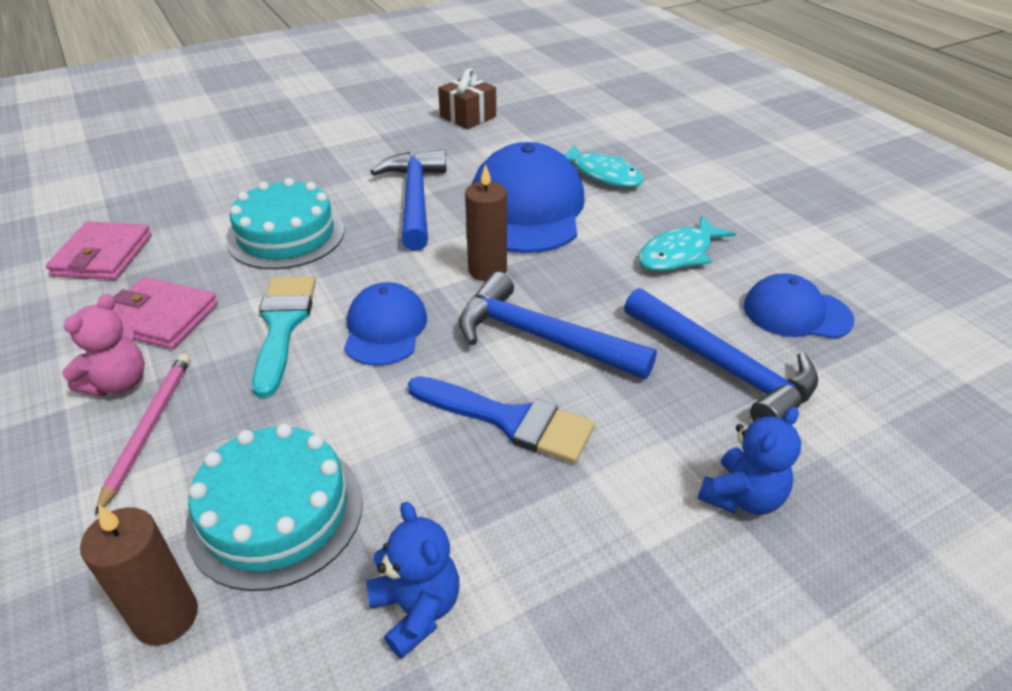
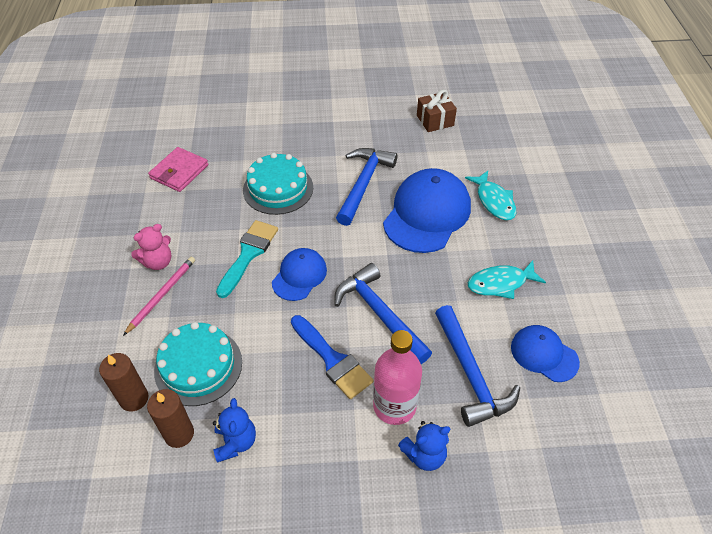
camera: 25 degrees right, 10 degrees up
pink wallet [112,277,218,349] -> none
brown candle [465,164,507,281] -> brown candle moved to [147,389,194,448]
none -> pink bottle [373,330,422,425]

